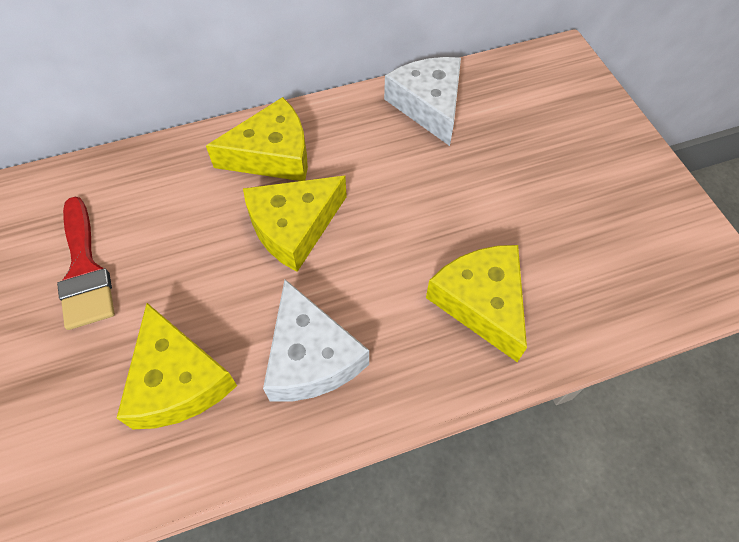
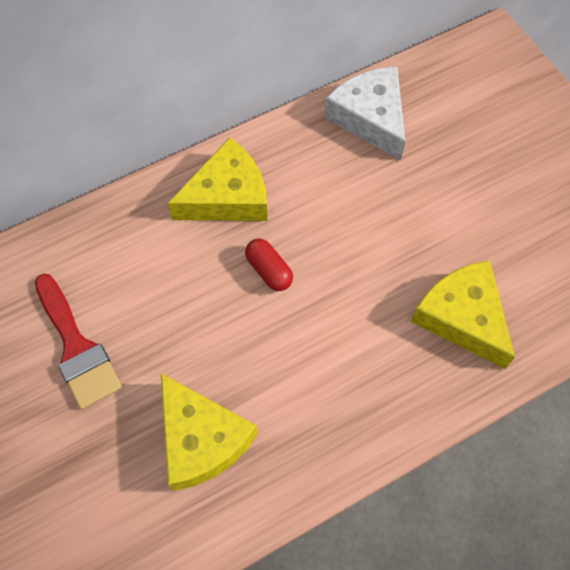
camera: 10 degrees left, 5 degrees up
yellow cheese [243,176,347,272] -> red capsule [245,239,293,291]
white cheese [263,279,369,402] -> none

